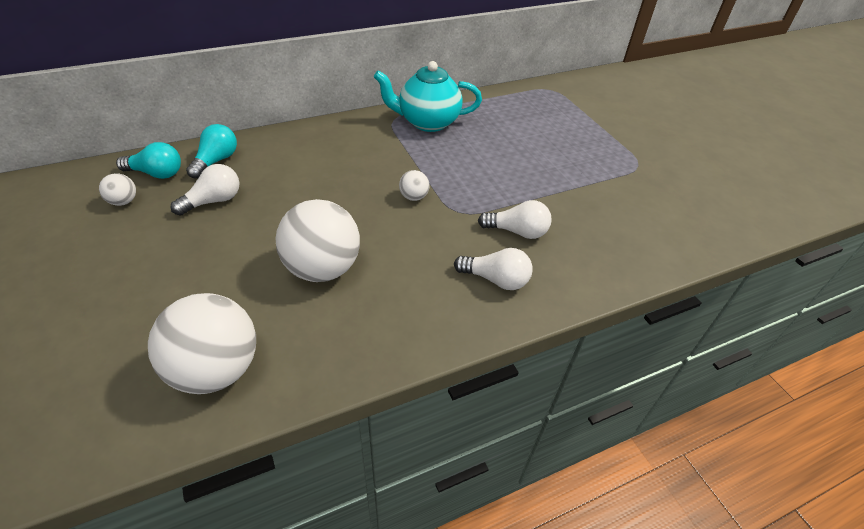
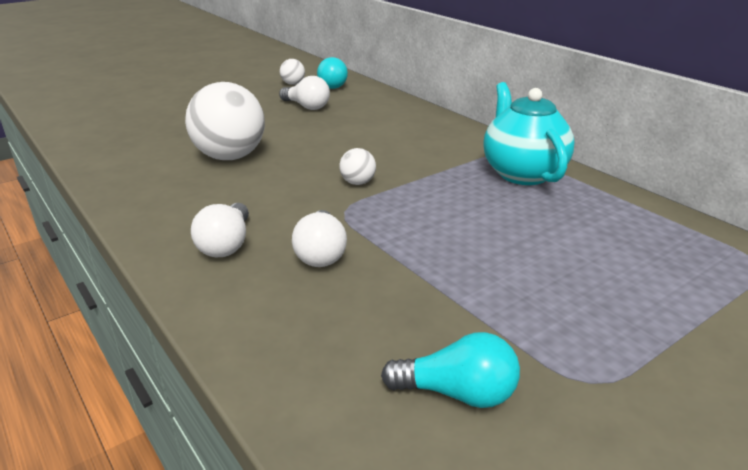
camera: 80 degrees right, 15 degrees down
white ball [148,293,256,394] -> none
turquoise light bulb [186,124,237,179] -> turquoise light bulb moved to [381,332,520,408]

